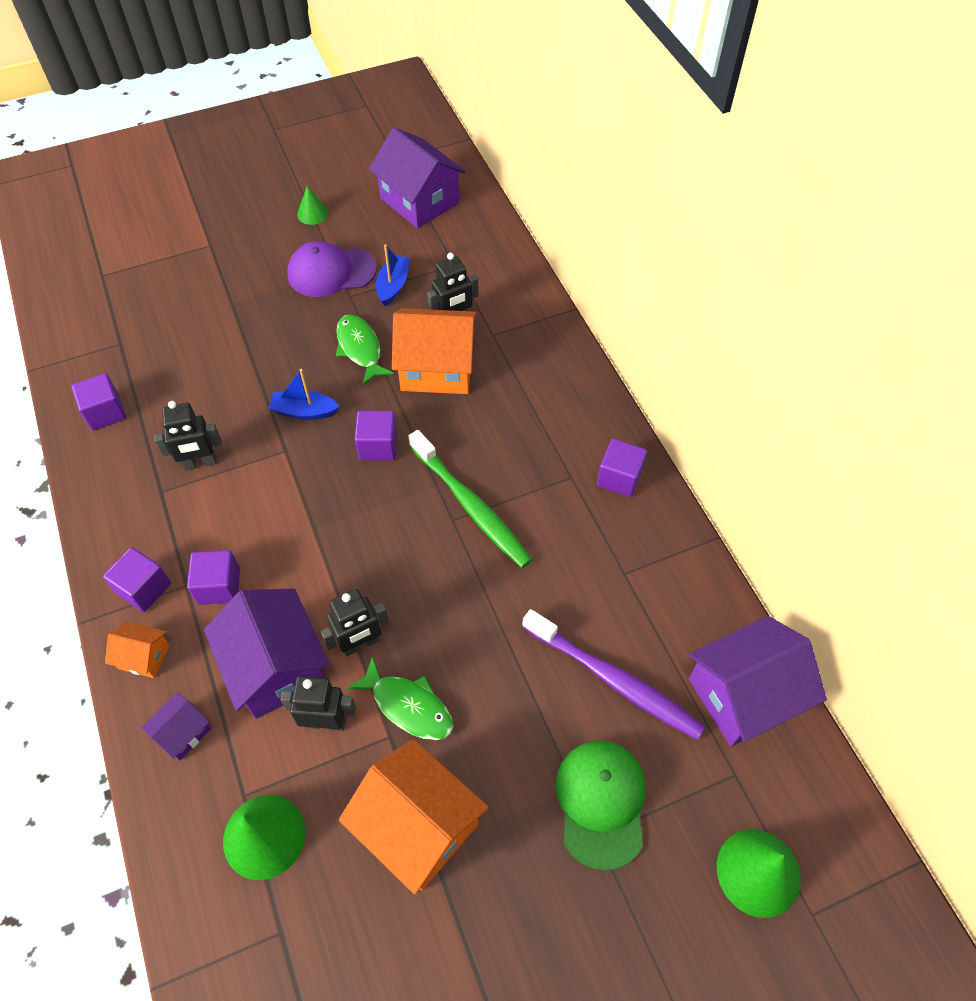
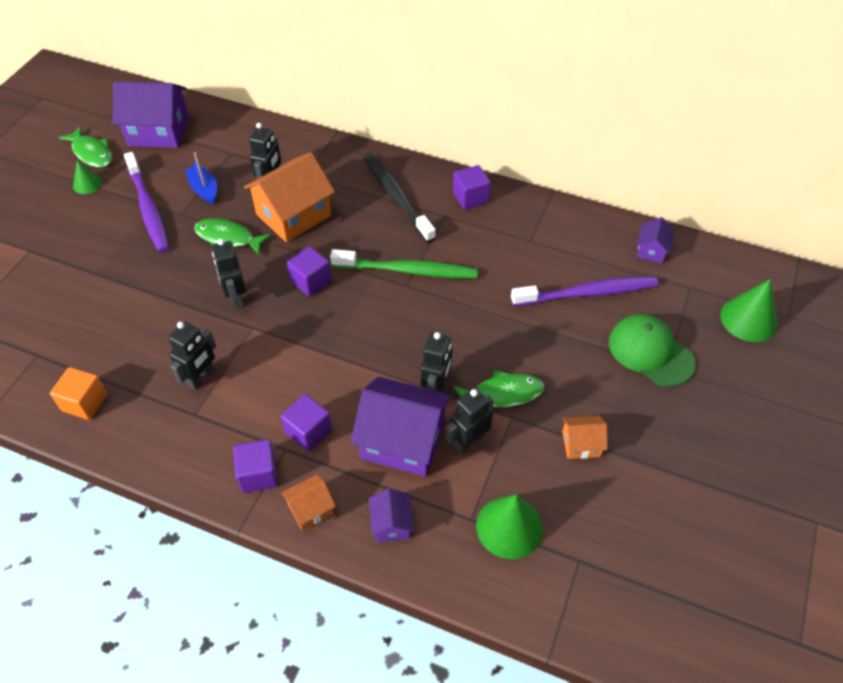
camera: 45 degrees left, 5 degrees down
purple cube [71,373,126,430] -> orange cube [50,367,107,420]
blue boat [268,369,340,420] -> black robot [212,239,246,308]
purple cap [287,241,377,297] -> purple toothbrush [124,152,169,253]
orange house [339,739,489,895] -> orange house [562,416,608,459], size x0.49
purple house [689,616,827,746] -> purple house [636,217,675,263], size x0.49
none -> green fish [59,126,112,167]
none -> black toothbrush [363,153,436,243]

